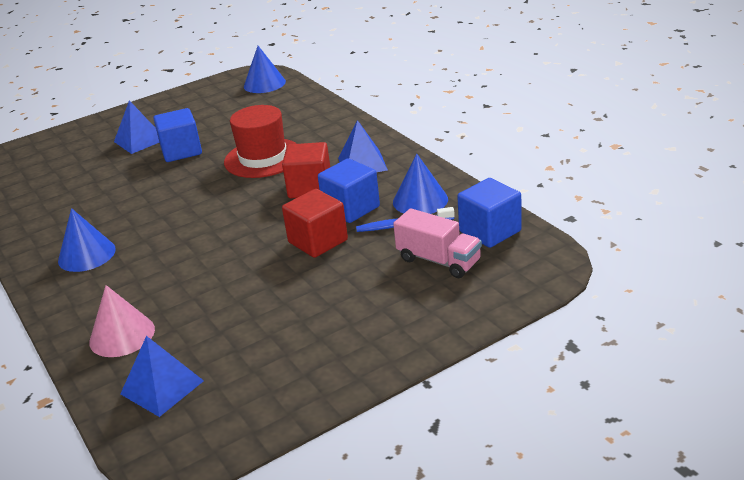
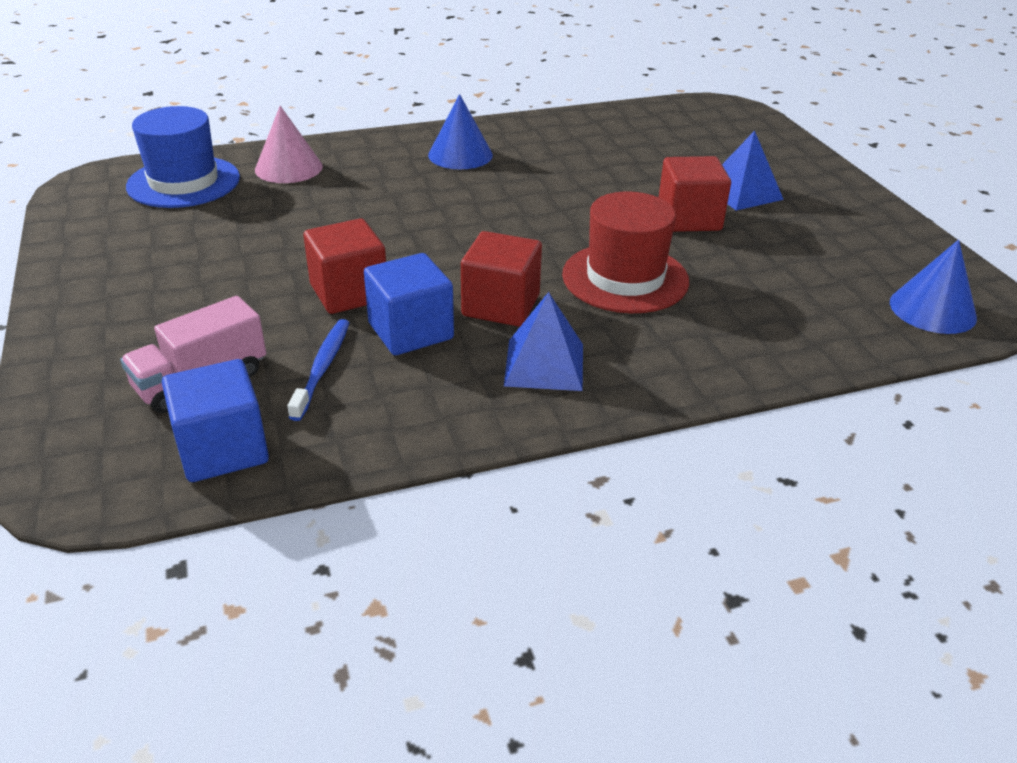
camera: 100 degrees right, 5 degrees up
blue pyramid [120,336,204,417] -> blue hat [126,106,240,208]
blue cube [153,108,202,162] -> red cube [659,156,731,232]
blue cone [393,153,448,214] -> none

